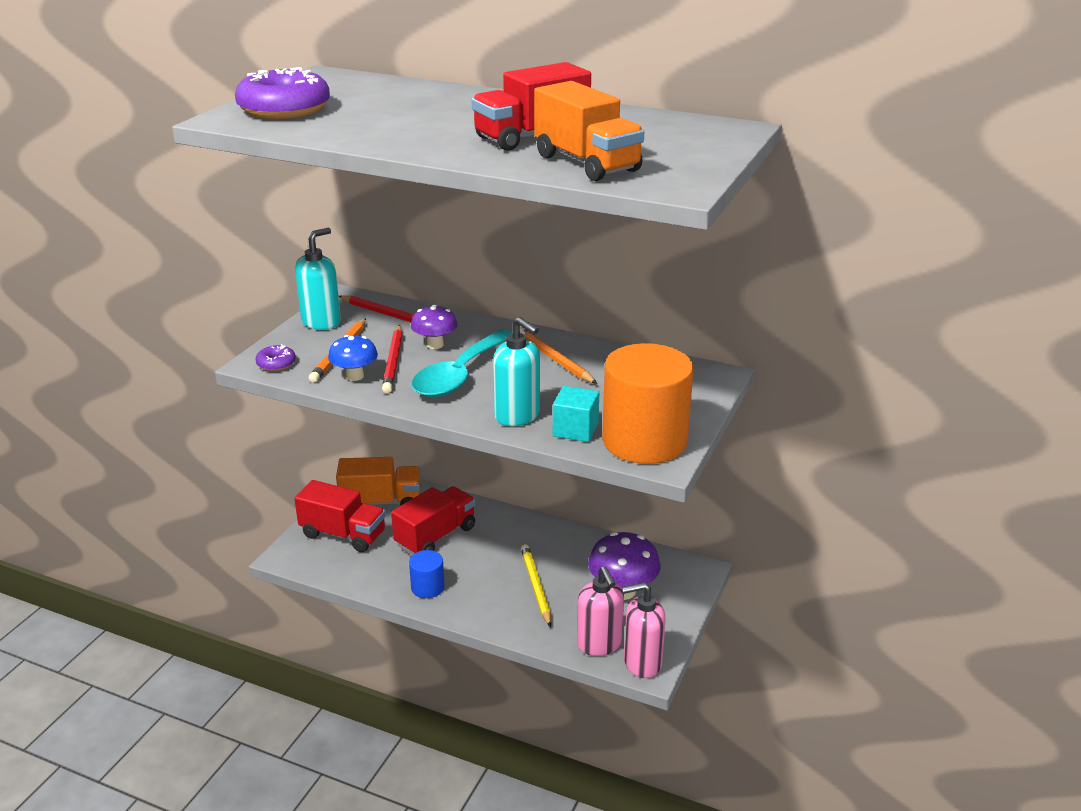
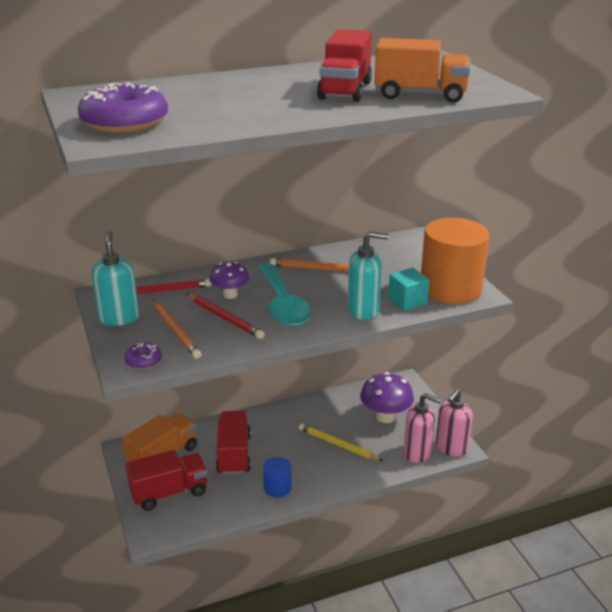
camera: 45 degrees left, 0 degrees up
blue mushroom [328,335,378,381] -> none

